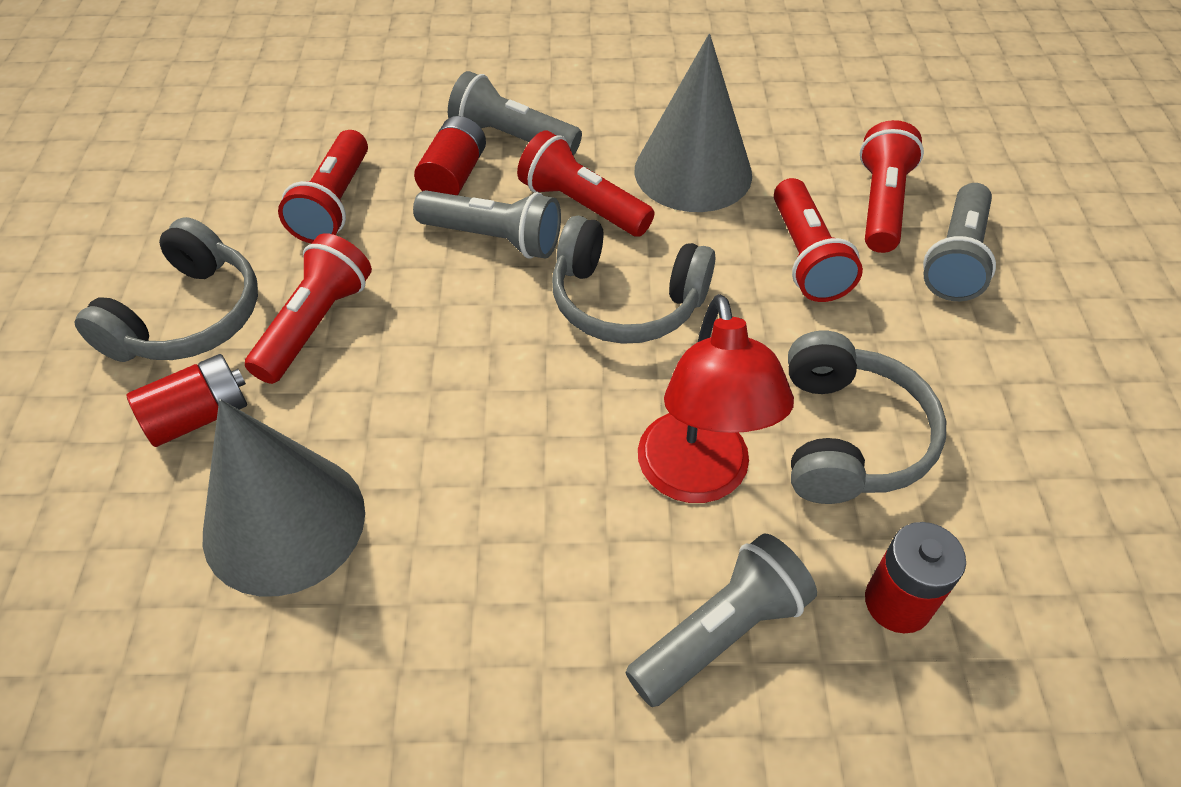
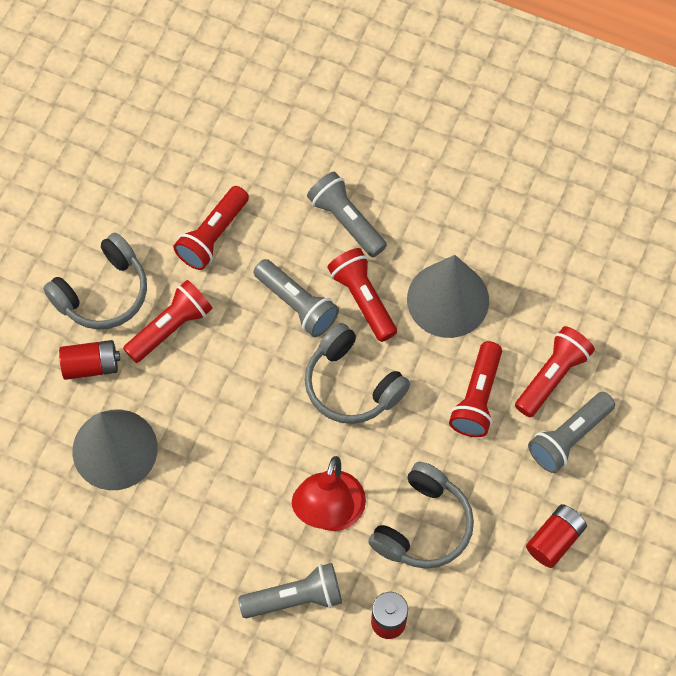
camera: 25 degrees right, 15 degrees up
red battery [414,116,486,195] -> red battery moved to [526,504,587,568]

